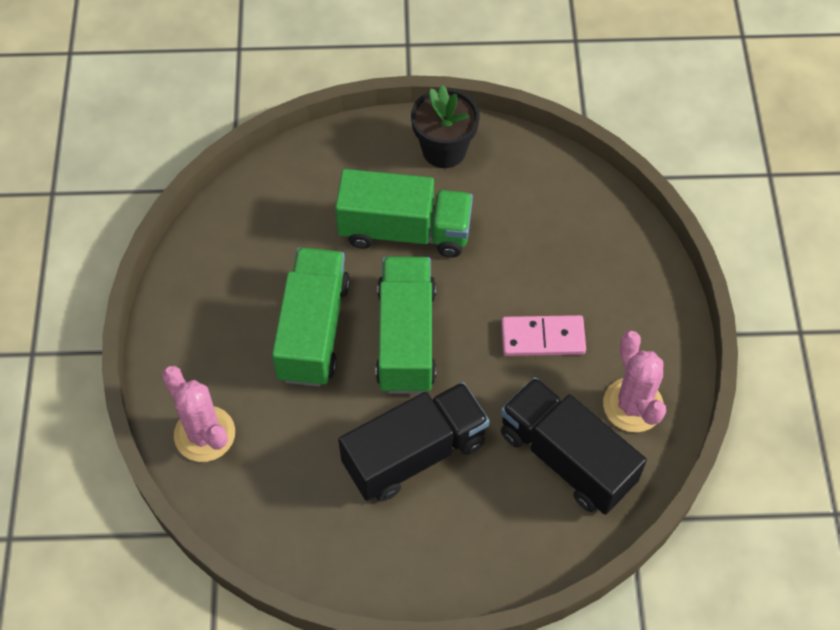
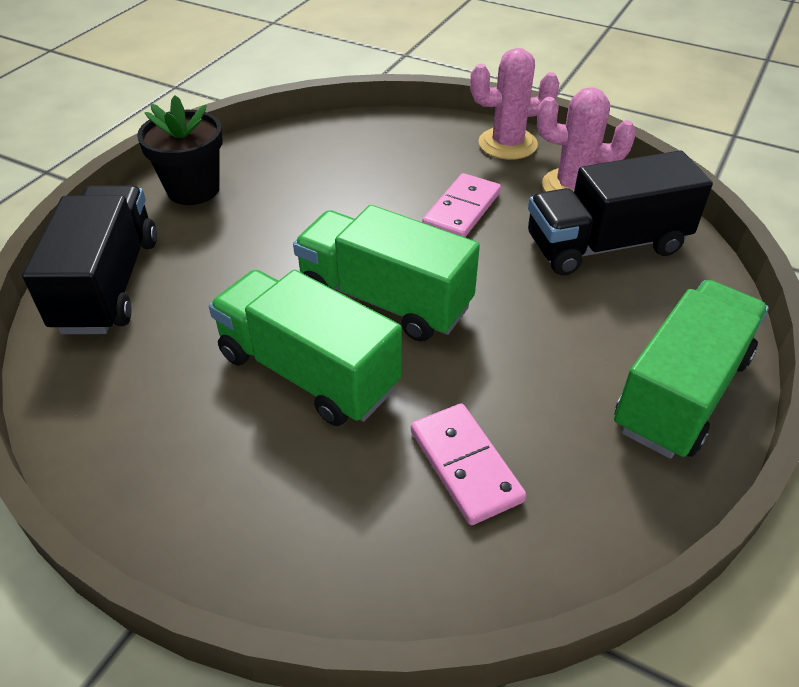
camera: 60 degrees left, 15 degrees down
pink cactus [162,366,235,462] -> pink cactus moved to [470,48,559,160]
green truck [335,169,473,258] -> green truck moved to [614,280,769,459]
black truck [338,382,489,501] -> black truck moved to [22,185,157,334]
none -> pink domino [411,403,526,525]

